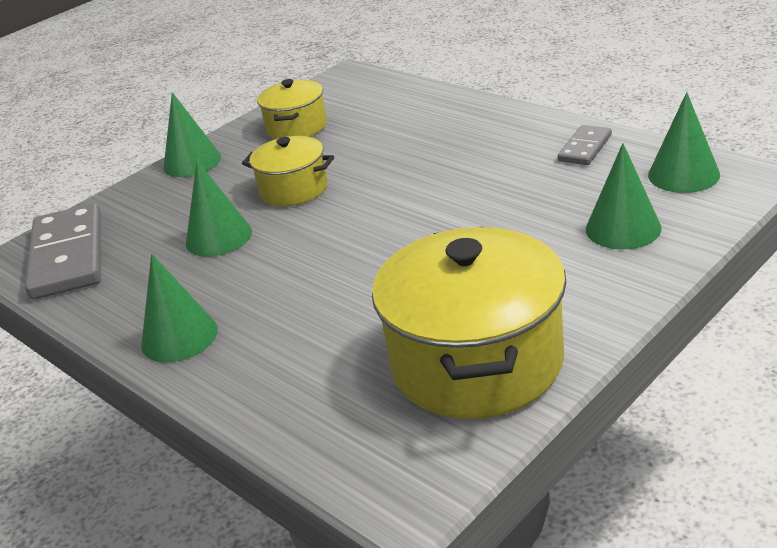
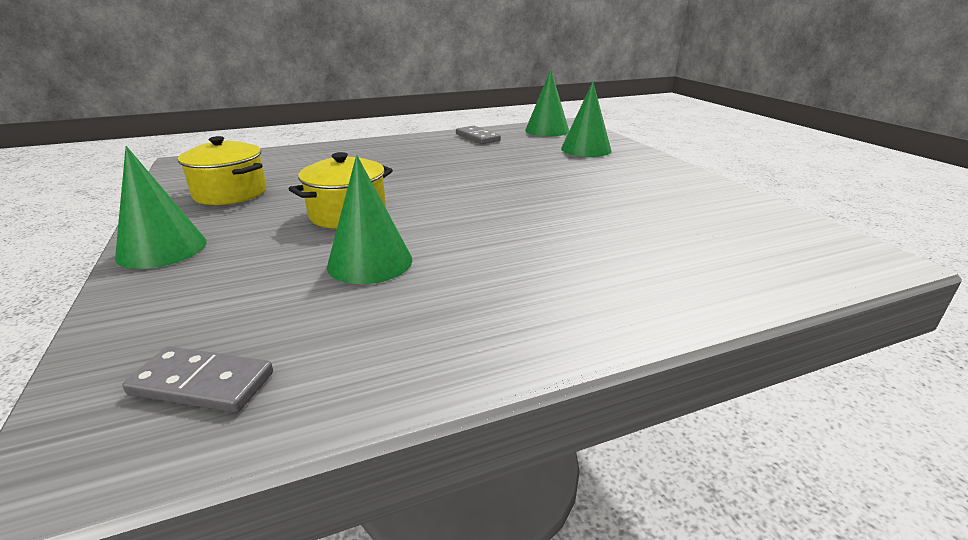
camera: 70 degrees left, 5 degrees down
grey domino [25,203,101,300] -> grey domino [122,346,273,413], size x0.50
green cone [141,254,218,362] -> none
yellow pot [372,227,567,419] -> none

